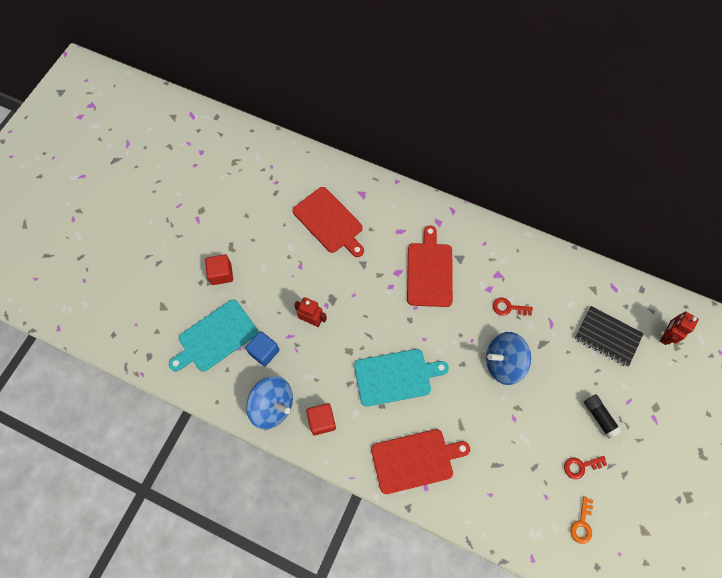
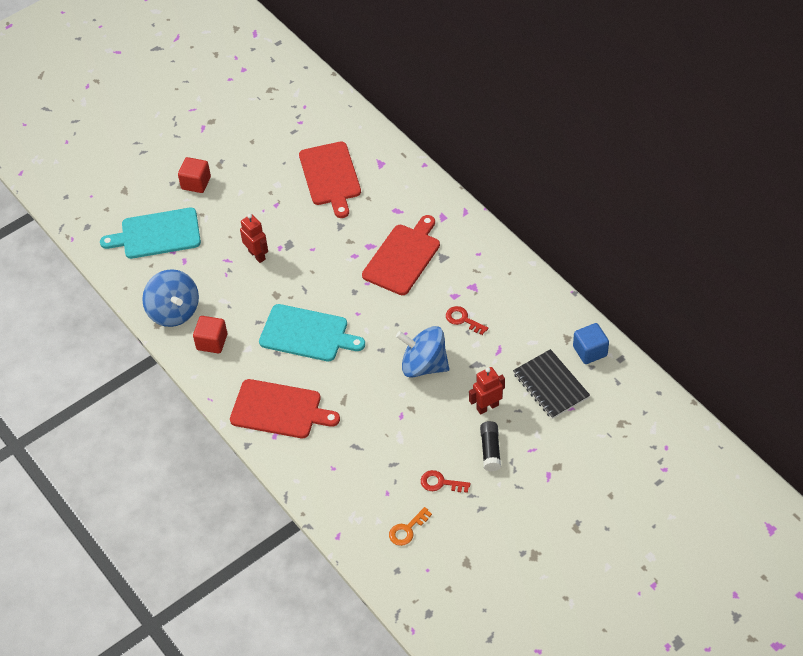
camera: 30 degrees right, 15 degrees down
blue cube [245,331,280,366] -> blue cube moved to [573,323,609,364]
red robot [660,311,699,345] -> red robot moved to [469,367,505,414]

